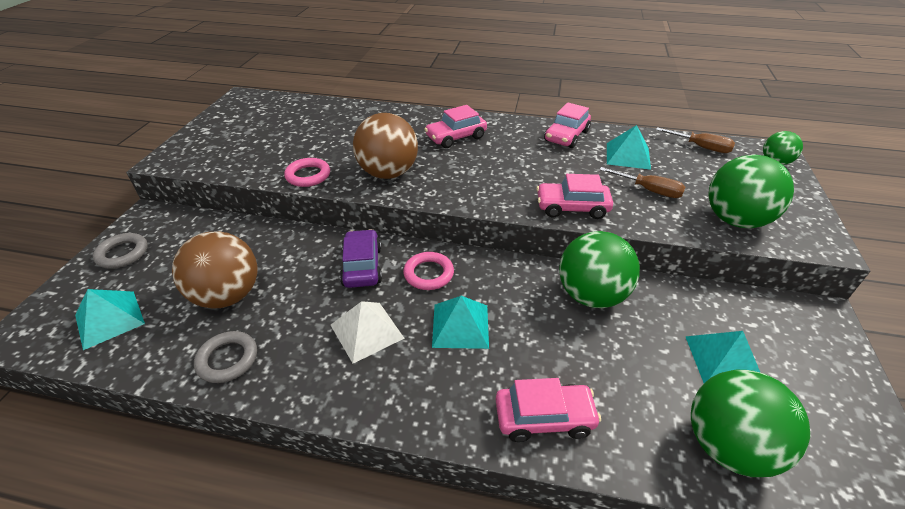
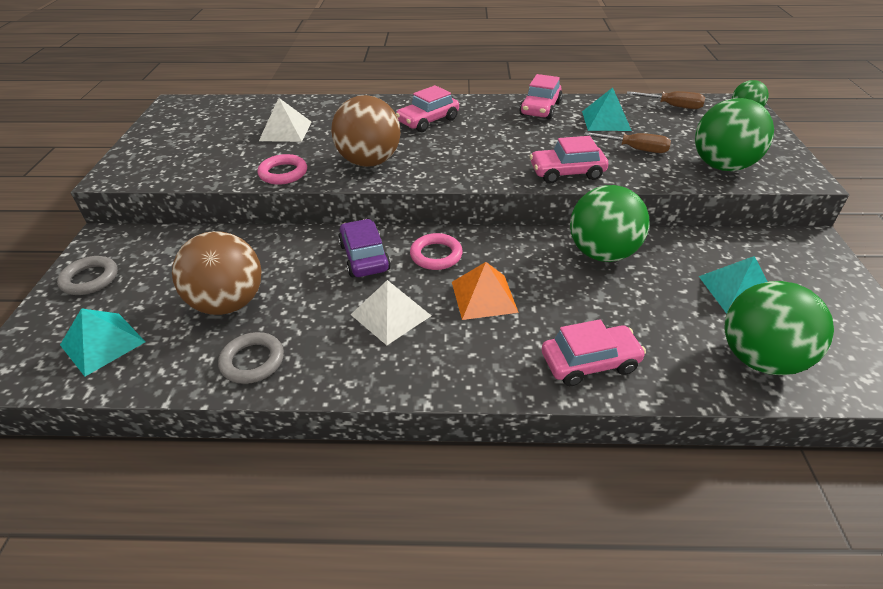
camera: 10 degrees left, 0 degrees up
turquoise pyramid [432,296,489,349] -> orange pyramid [452,262,519,320]
none -> white pyramid [259,98,311,142]

